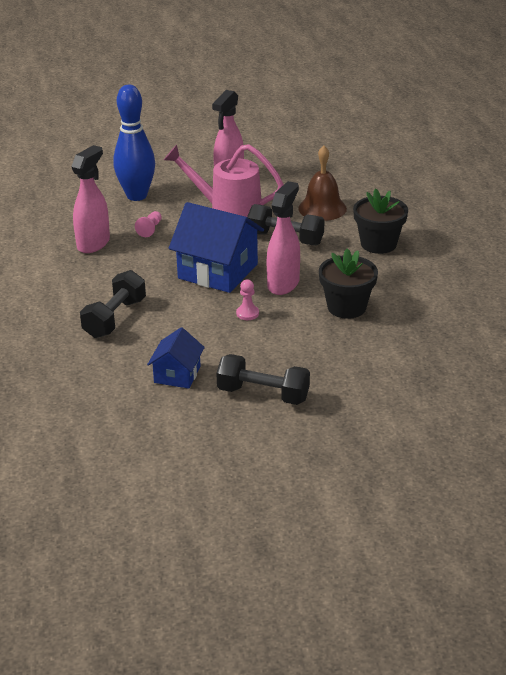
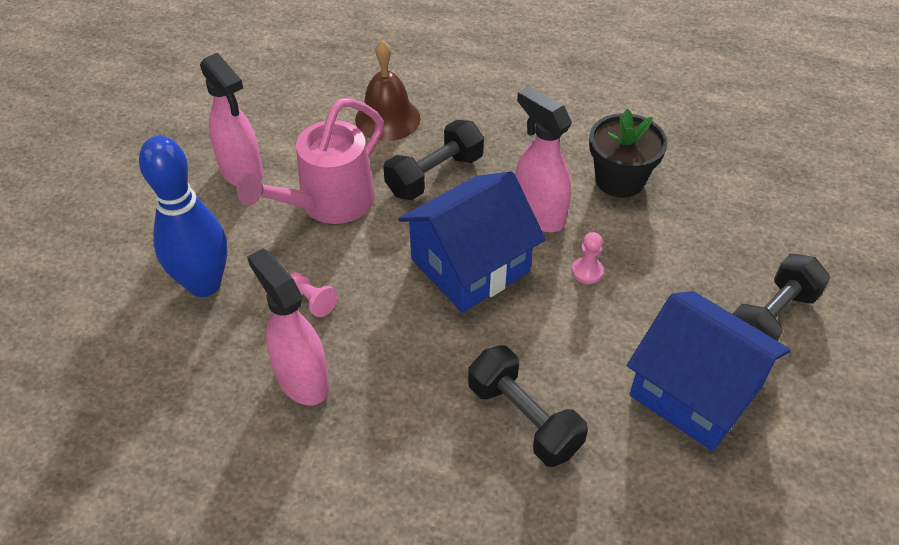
camera: 65 degrees left, 15 degrees up
blue house [147,327,205,388] -> blue house [627,291,790,451], size x1.80
black flower pot [353,188,408,254] -> none

